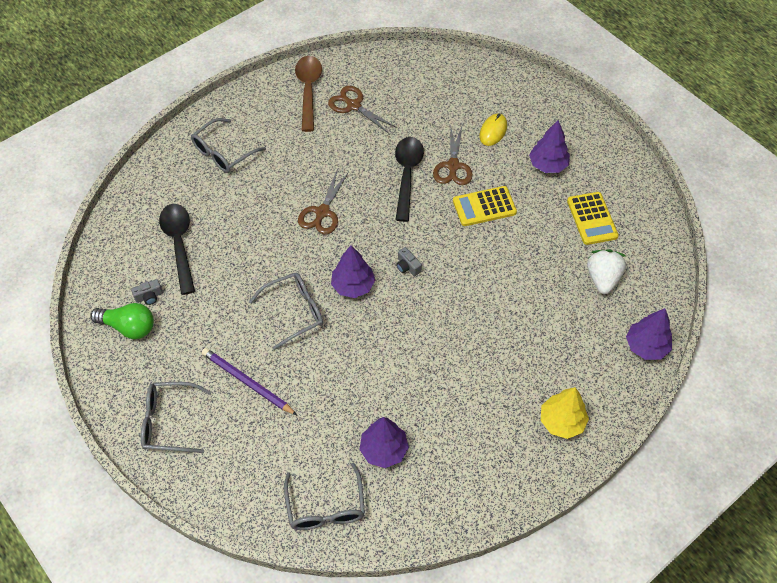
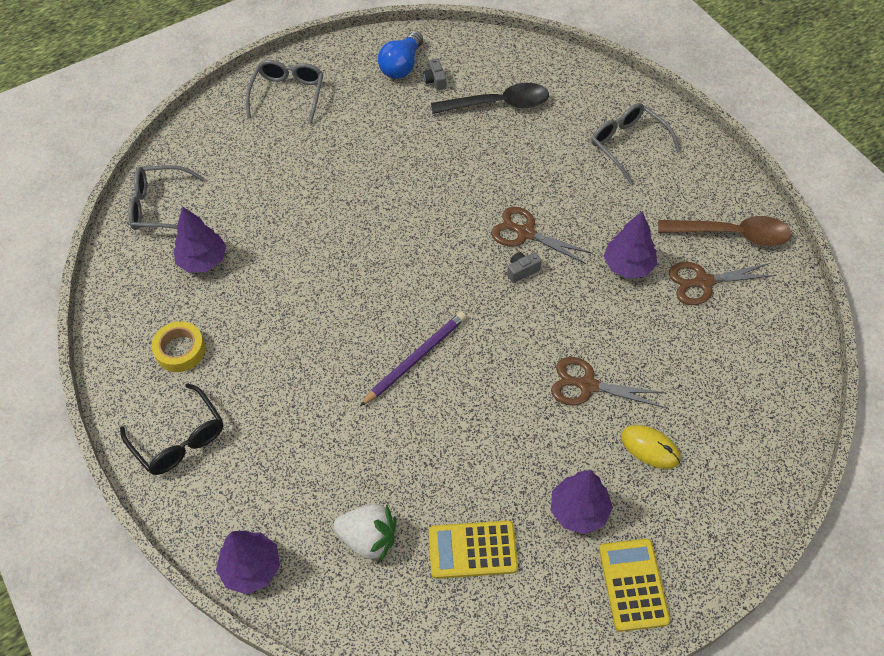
camera: 100 degrees right, 0 degrees up
green light bulb [90,303,154,339] -> blue light bulb [378,31,423,79]
purple pencil [202,348,297,415] -> purple pencil moved to [360,312,466,406]
grey glasses [249,273,323,350] -> none
brown scissors [328,86,397,134] -> brown scissors turned 150 degrees counterclockwise [669,262,776,305]
purple tree [331,245,375,298] -> purple tree moved to [604,212,657,279]
black spoon [395,137,424,222] -> none
grey camera [396,247,422,276] -> grey camera moved to [507,252,542,283]
yellow calculator [453,186,517,226] -> yellow calculator moved to [599,539,670,632]
yellow tree [541,387,589,439] -> black glasses [120,383,223,475]
none -> yellow tape [152,321,206,372]

